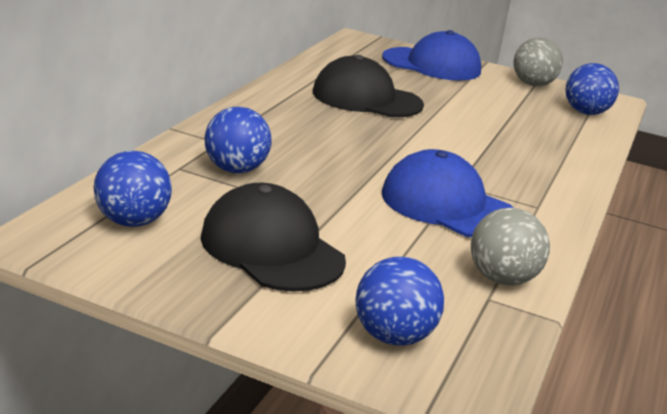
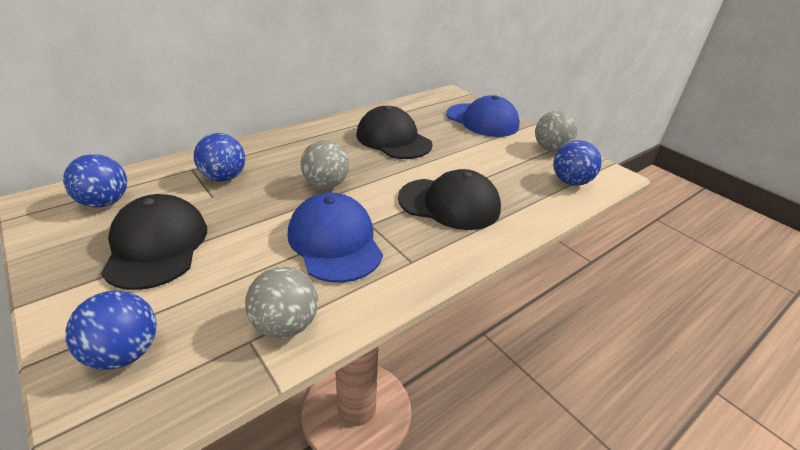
camera: 30 degrees right, 10 degrees up
none -> grey ball [300,140,349,189]
none -> black cap [398,169,501,230]

